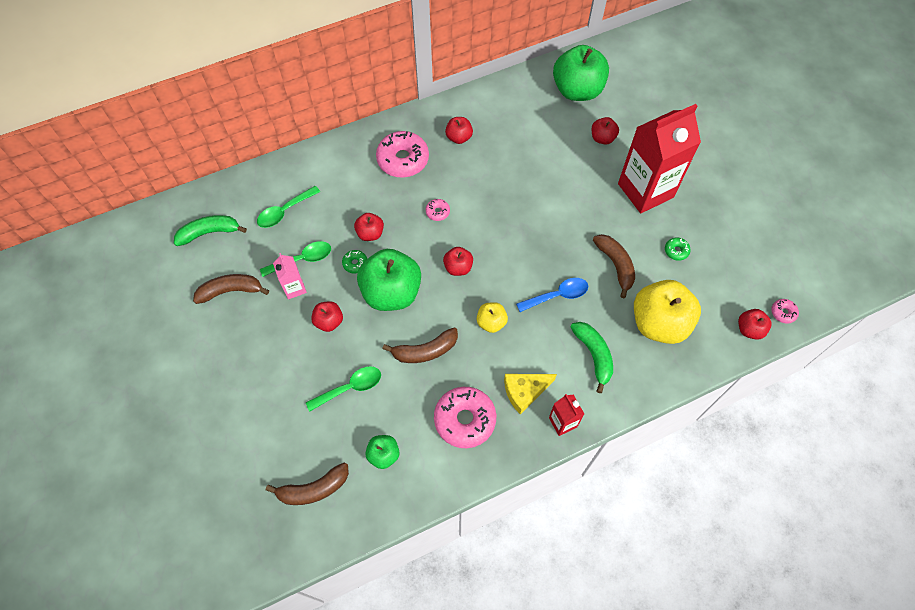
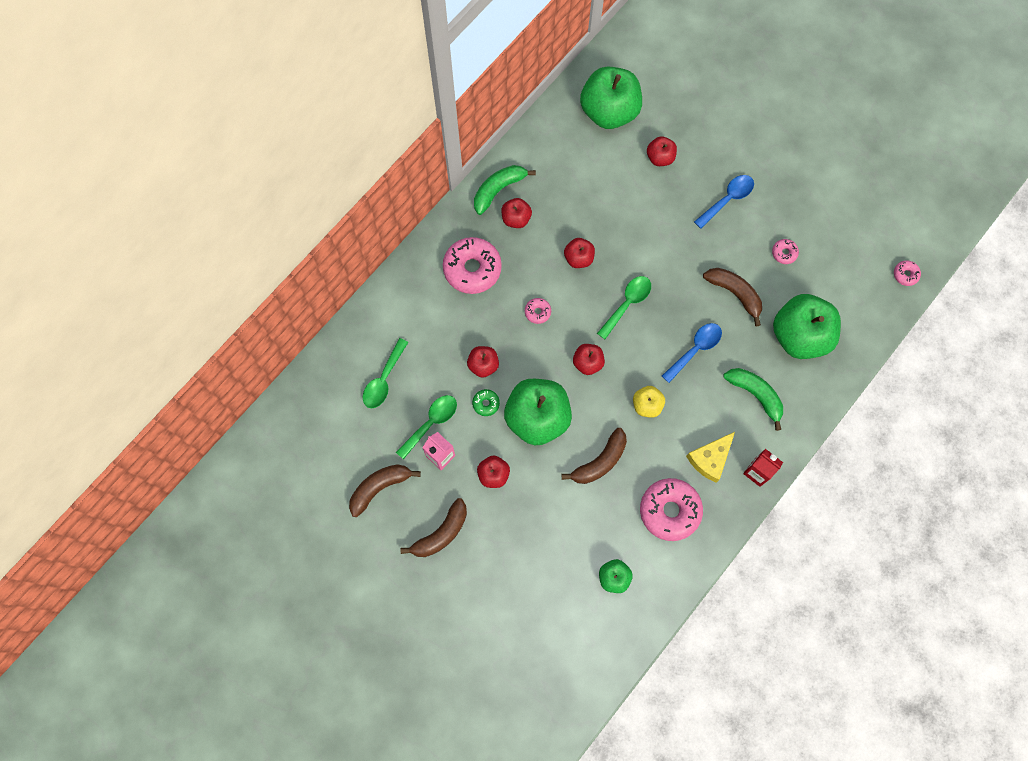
camera: 25 degrees left, 10 degrees up
green banana [174,215,247,246] -> green banana moved to [474,165,536,215]
brown banana [266,463,349,505] -> brown banana moved to [400,498,467,557]
green spoon [306,366,381,411] -> green spoon moved to [597,276,651,339]
red carton [618,104,701,213] -> blue spoon [694,175,754,229]
yellow apple [634,280,701,344] -> green apple [773,294,841,359]
green donut [665,237,691,261] -> pink donut [772,239,799,264]
red apple [738,309,771,340] -> red apple moved to [564,238,595,268]

